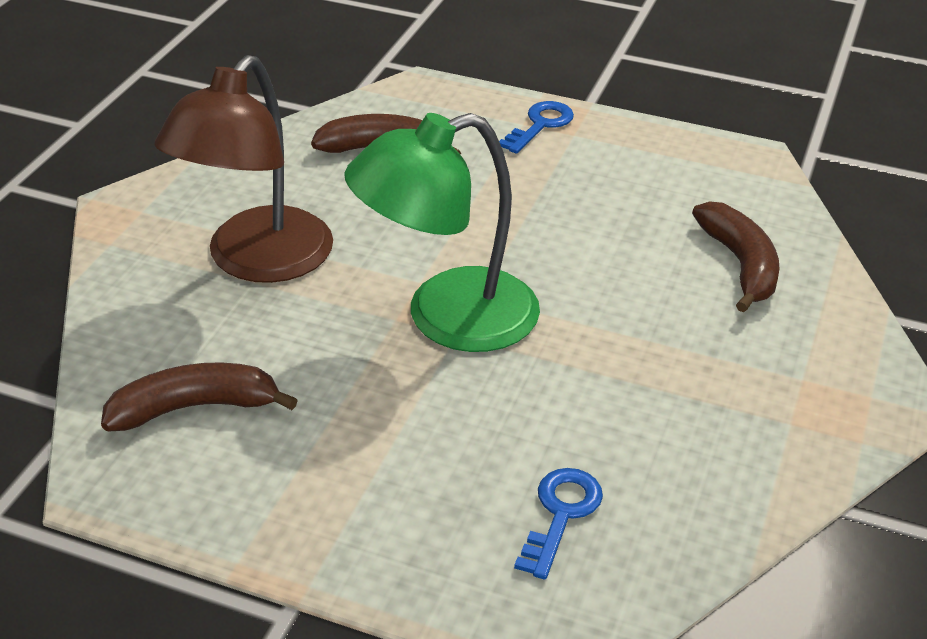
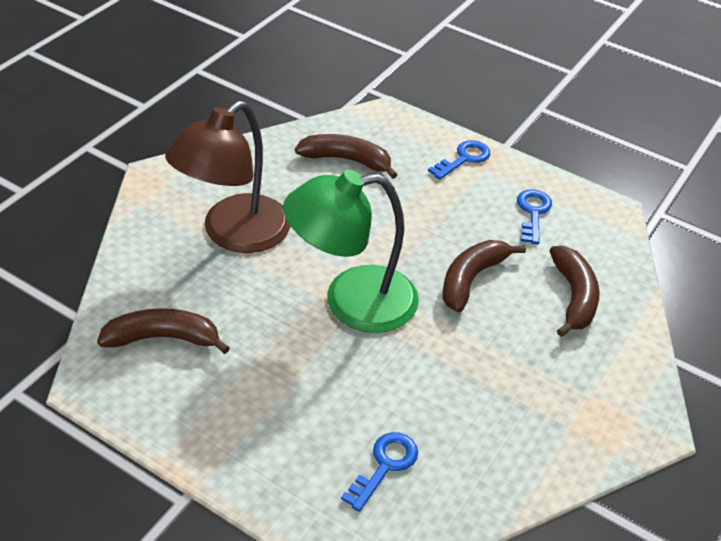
camera: 10 degrees right, 5 degrees up
none -> brown banana [442,240,526,313]
none -> blue key [517,189,552,244]

